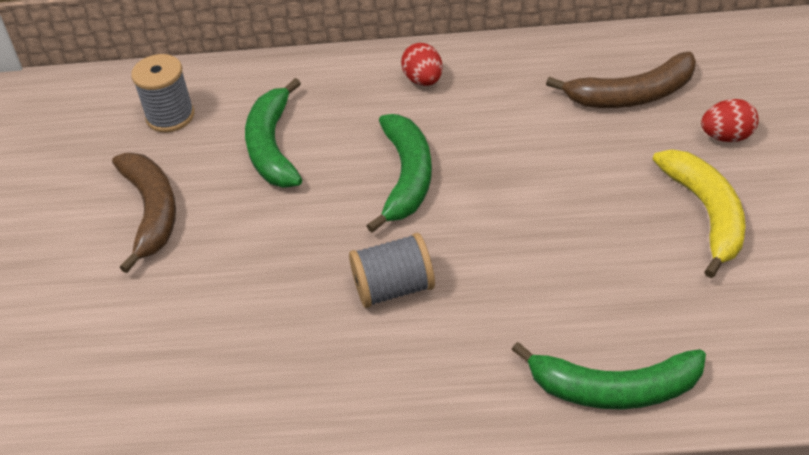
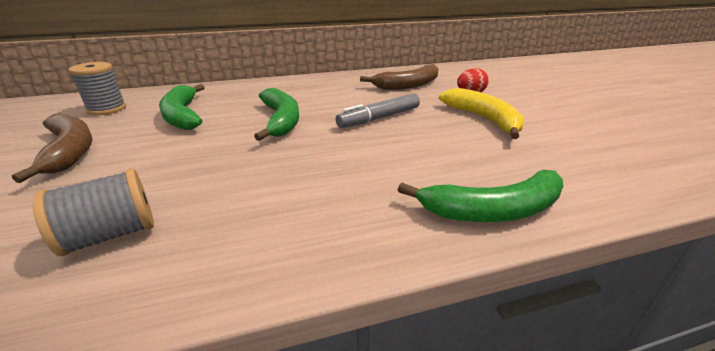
camera: 20 degrees left, 15 degrees down
grey spool [349,233,435,308] -> grey spool moved to [33,169,154,256]
red egg [401,43,443,86] -> none
none -> grey marker [336,94,420,128]

